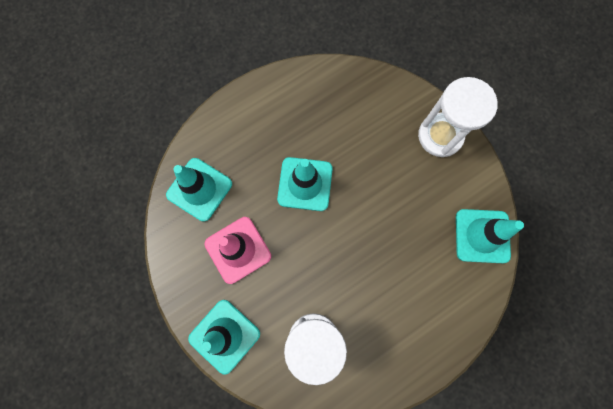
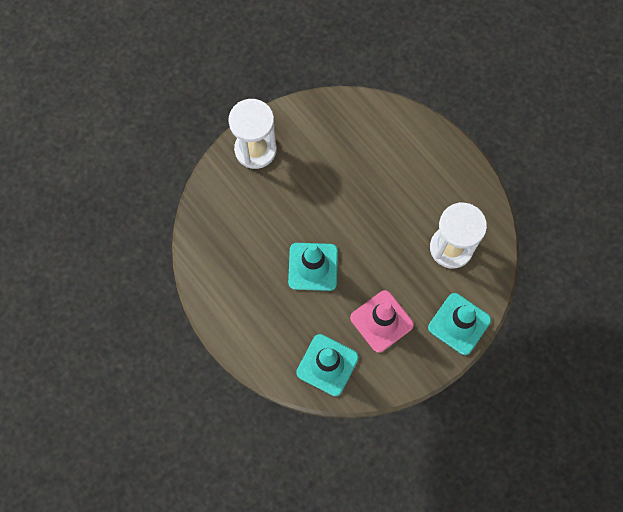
camera: 95 degrees left, 5 degrees down
turquoise traffic cone [456,209,524,263] -> none

